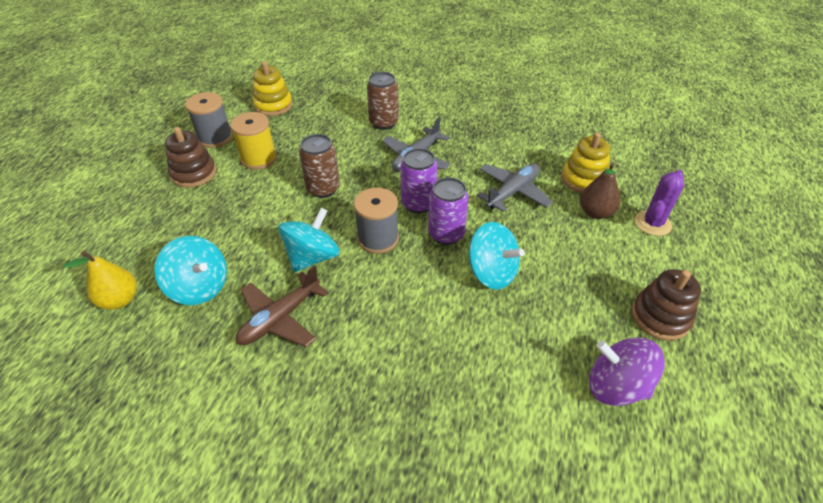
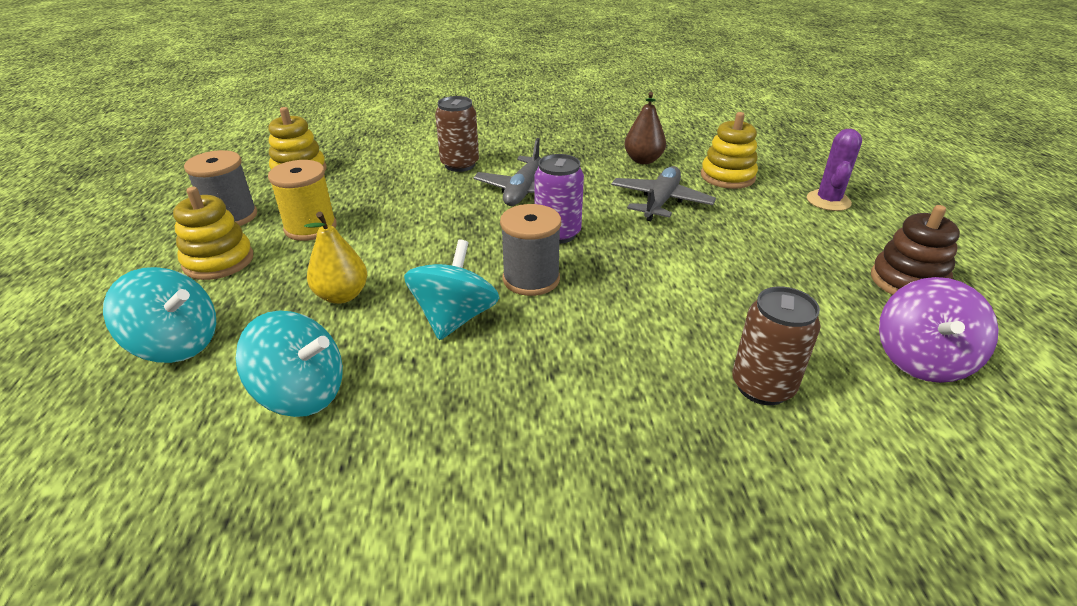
camera: 20 degrees left, 10 degrees down
yellow pear [64,251,137,310] -> yellow pear moved to [304,212,367,304]
brown stacking toy [165,127,216,188] -> yellow stacking toy [173,187,253,280]
brown plane [236,265,329,347] -> none
brown can [299,134,340,198] -> brown can moved to [732,287,821,405]
purple can [428,177,469,245] -> none
turquoise spinning top [469,222,525,290] -> turquoise spinning top moved to [103,267,216,363]
brown pear [580,162,620,219] -> brown pear moved to [624,92,666,164]
purple spinning top [589,337,665,406] -> purple spinning top turned 75 degrees counterclockwise [879,277,999,383]

